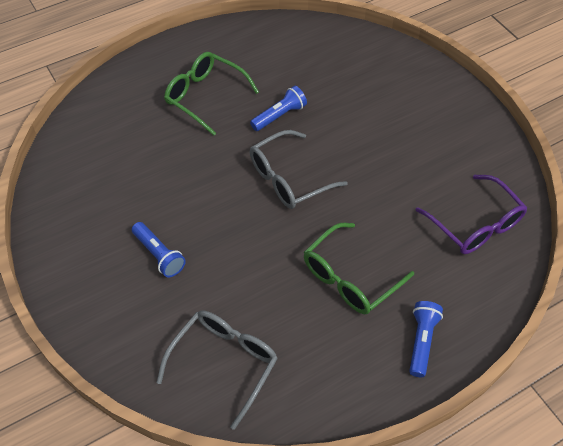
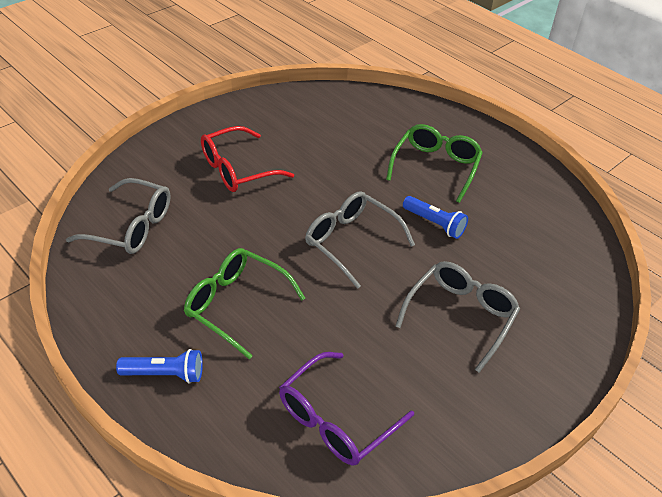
camera: 75 degrees right, 10 degrees down
blue flashlight [132,222,186,277] -> red glasses [201,126,294,192]
none -> grey glasses [396,261,520,372]

